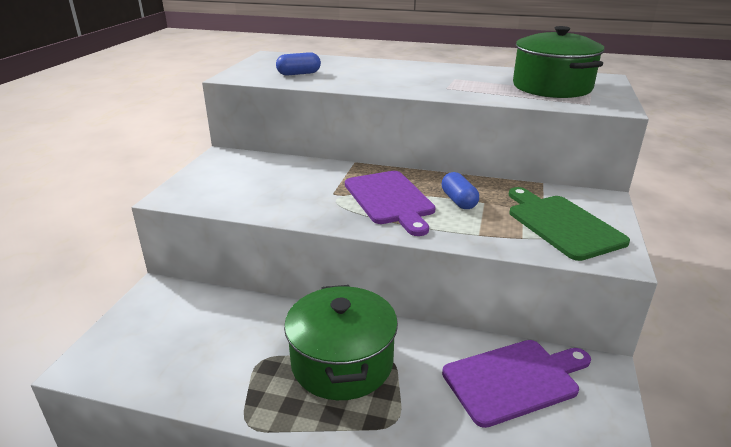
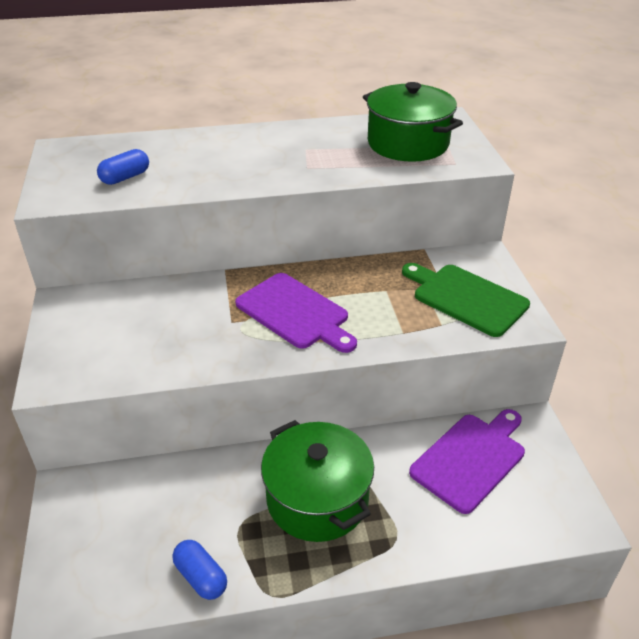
camera: 25 degrees left, 10 degrees up
blue capsule [442,172,479,209] -> blue capsule moved to [173,540,227,600]

